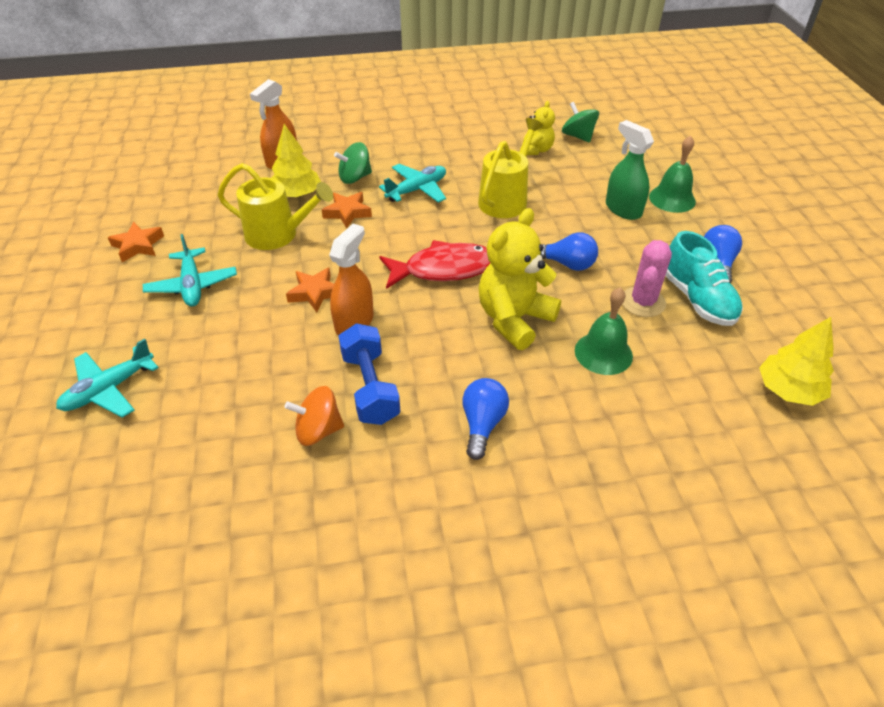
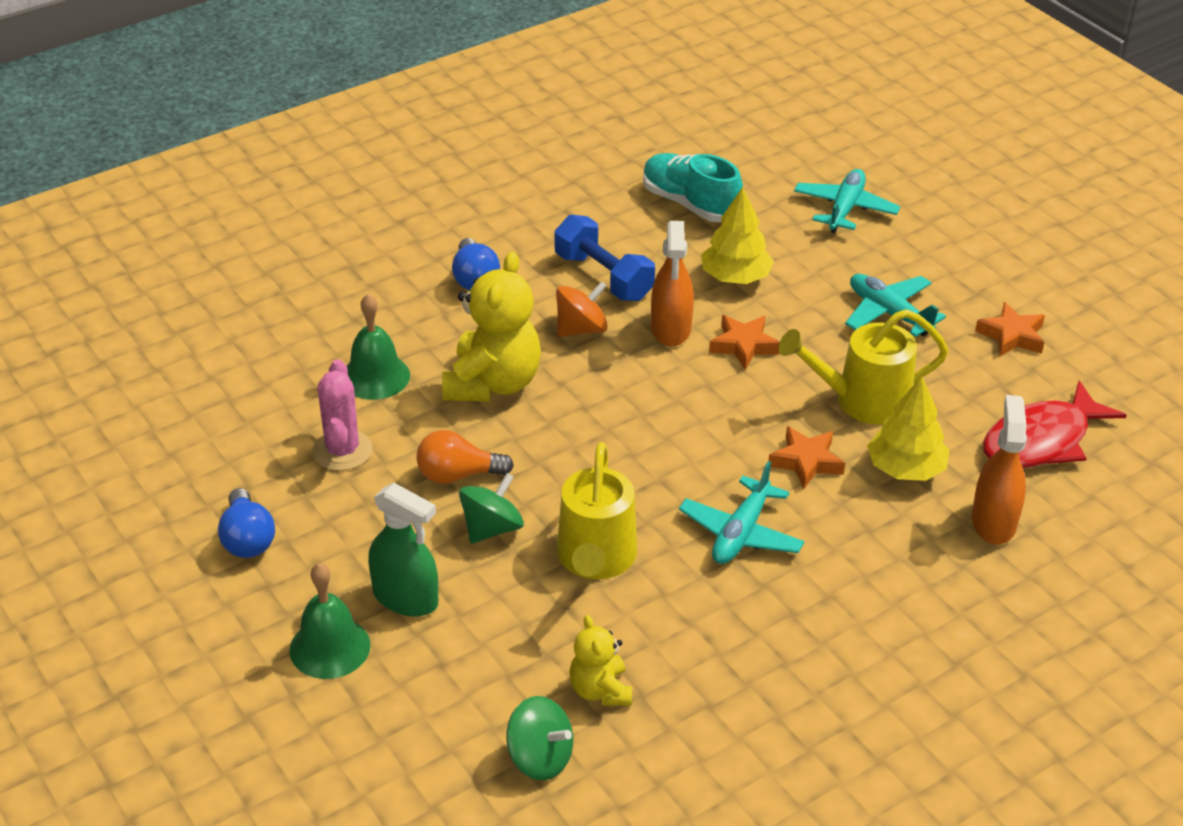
camera: 155 degrees right, 5 degrees down
orange spinning top [284,386,344,446] -> orange spinning top moved to [556,281,608,337]
green spinning top [334,142,372,184] -> green spinning top moved to [459,473,524,544]
red fish [379,240,490,289] -> red fish moved to [983,380,1127,468]
blue light bulb [540,232,598,271] -> orange light bulb [416,430,514,484]
turquoise shoe [665,231,743,326] -> turquoise shoe moved to [643,153,743,222]
yellow tree [759,317,834,406] -> yellow tree moved to [701,187,774,284]

